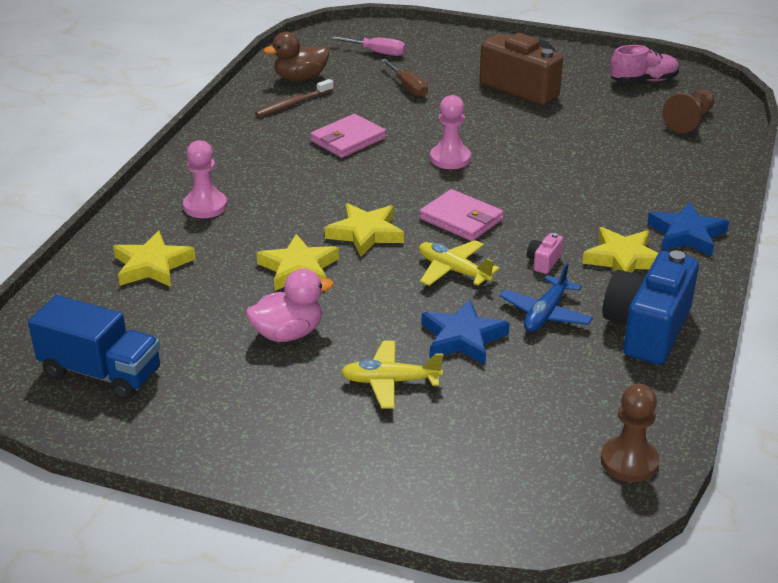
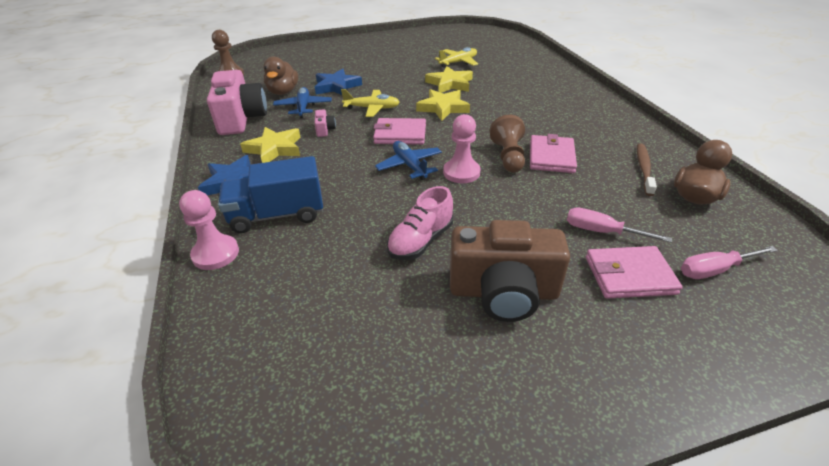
camera: 145 degrees right, 5 degrees up
blue truck [28,295,160,400] -> blue truck moved to [218,156,323,233]
yellow star [113,231,195,287] -> none
pink pawn [183,140,227,218] -> pink pawn moved to [179,190,239,270]
pink duck [246,269,334,342] -> none
yellow plane [341,341,443,409] -> yellow plane moved to [435,47,478,68]
brown screwdriver [381,59,428,97] -> pink screwdriver [567,207,672,243]
blue camera [602,250,699,364] -> pink camera [207,70,267,135]
pink shoe [610,45,679,83] -> pink shoe moved to [387,186,453,260]
brown pawn [662,90,714,133] -> brown pawn moved to [489,115,525,173]
none -> brown duck [263,56,298,95]
none -> blue plane [375,141,442,180]
none -> pink wallet [586,246,683,299]

